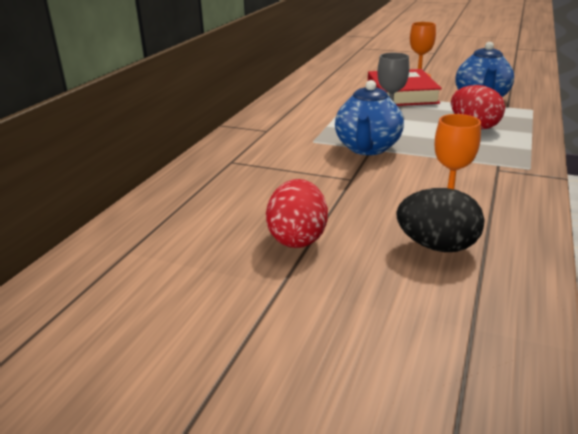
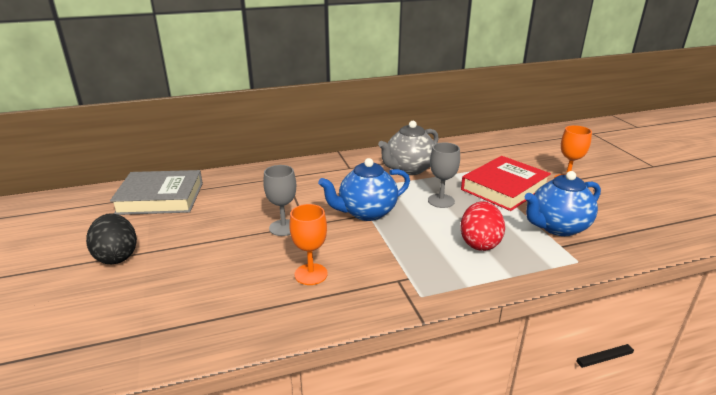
camera: 50 degrees right, 0 degrees up
red egg [266,179,328,248] -> none
black egg [397,188,484,252] -> black egg moved to [86,213,137,264]
none -> grey book [110,170,203,215]
none -> grey goblet [263,165,296,236]
none -> grey teapot [378,121,439,175]

